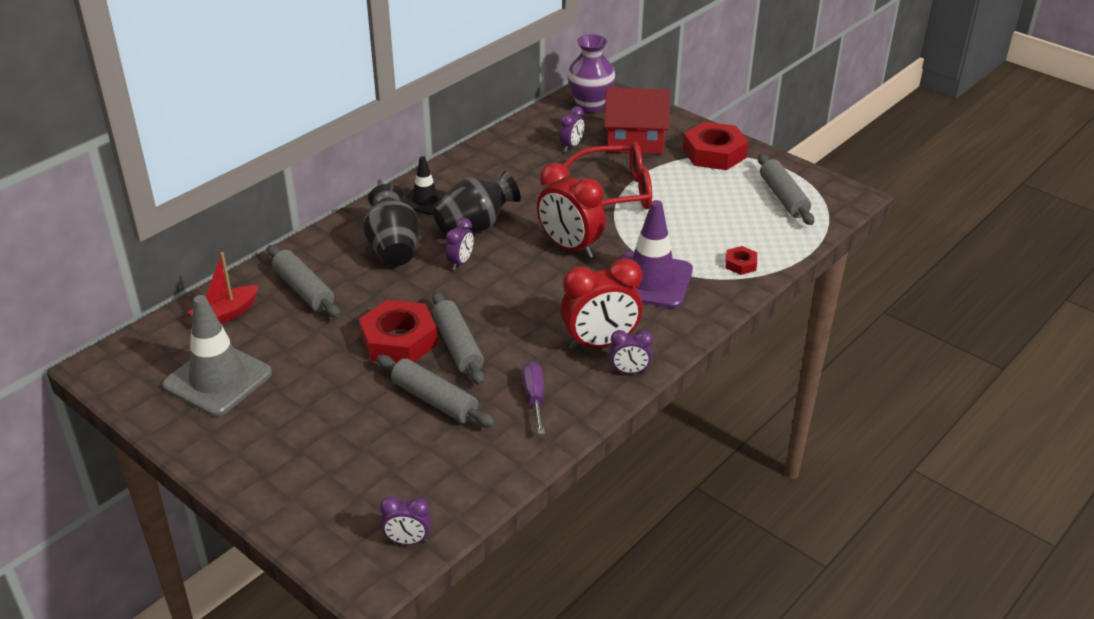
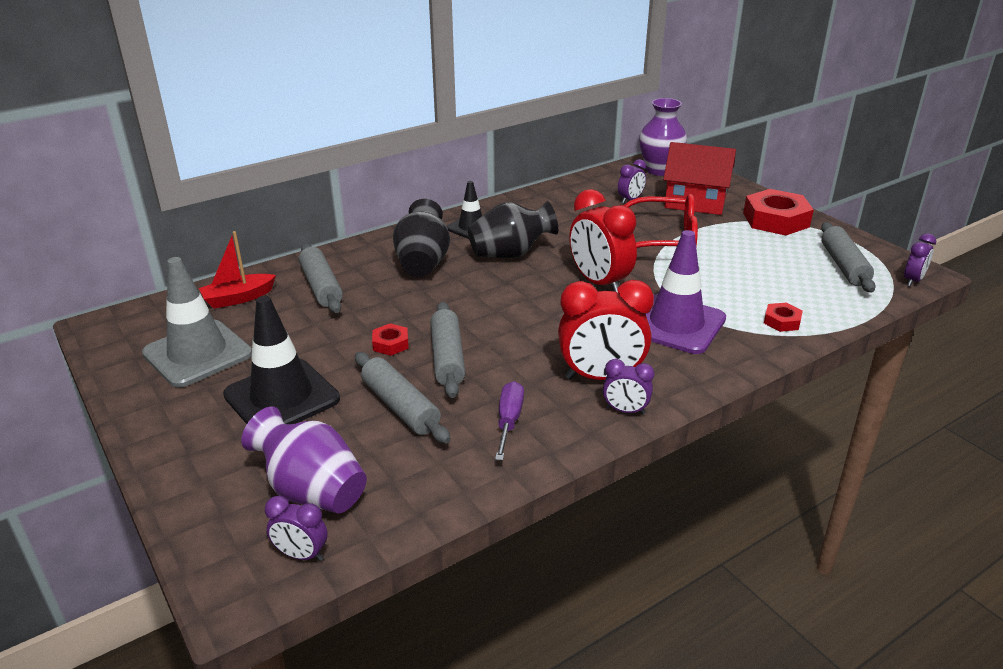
camera: 15 degrees right, 5 degrees down
red nut [359,300,438,363] -> red nut [372,324,409,356], size x0.48
purple clock [446,218,474,270] -> purple clock moved to [904,234,936,286]
none -> black traffic cone [223,296,340,424]
none -> purple vase [241,407,367,513]

